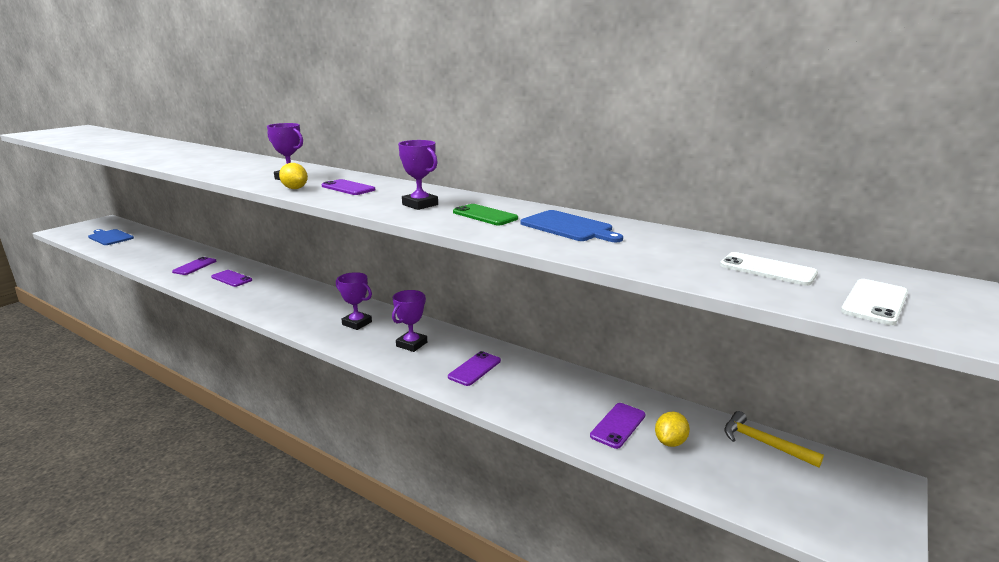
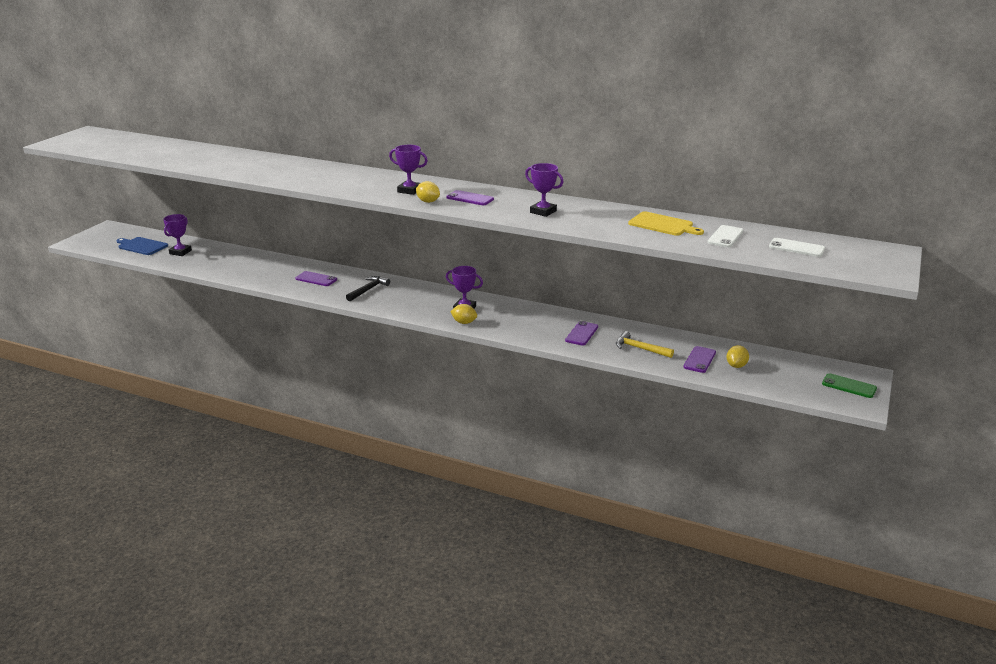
camera: 10 degrees left, 5 degrees up
purple phone [172,257,216,275] -> none
purple trophy [392,290,427,352] -> purple trophy moved to [163,214,192,256]
green phone [453,204,518,225] -> green phone moved to [822,373,877,398]
blue cutting board [520,210,623,242] -> yellow cutting board [628,211,704,236]
yellow hammer [724,411,824,468] -> yellow hammer moved to [616,331,674,358]
white phone [841,279,908,325] -> white phone moved to [707,225,743,247]
none -> black hammer [346,276,390,301]
none -> yellow lemon [450,304,477,324]

